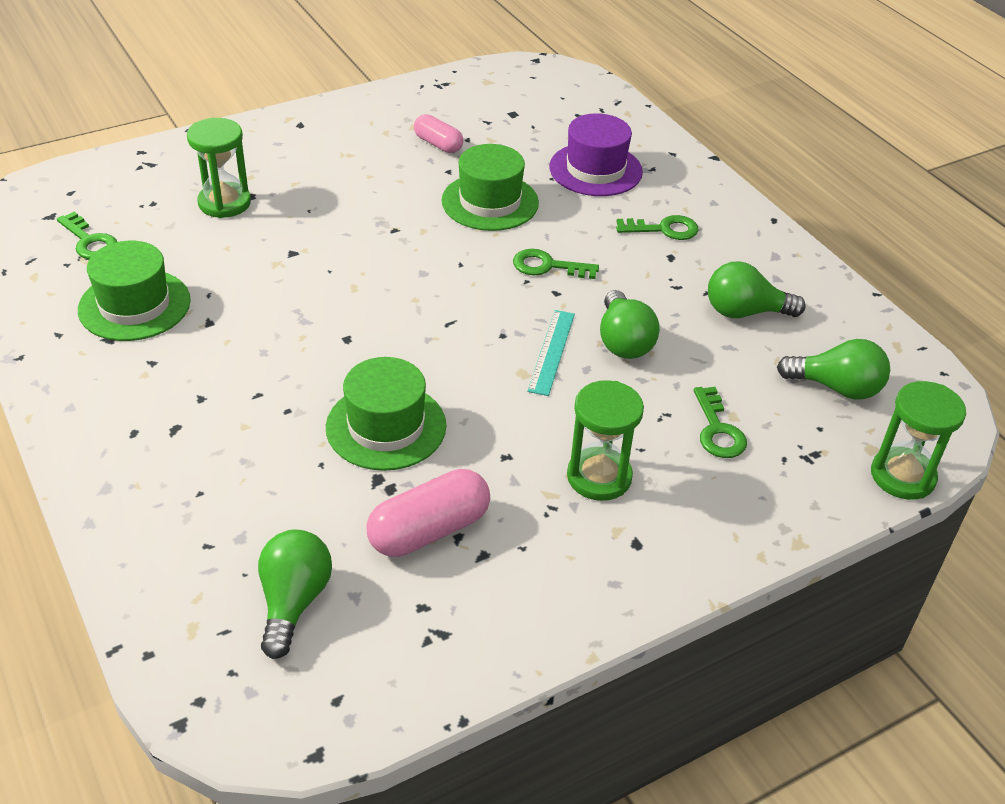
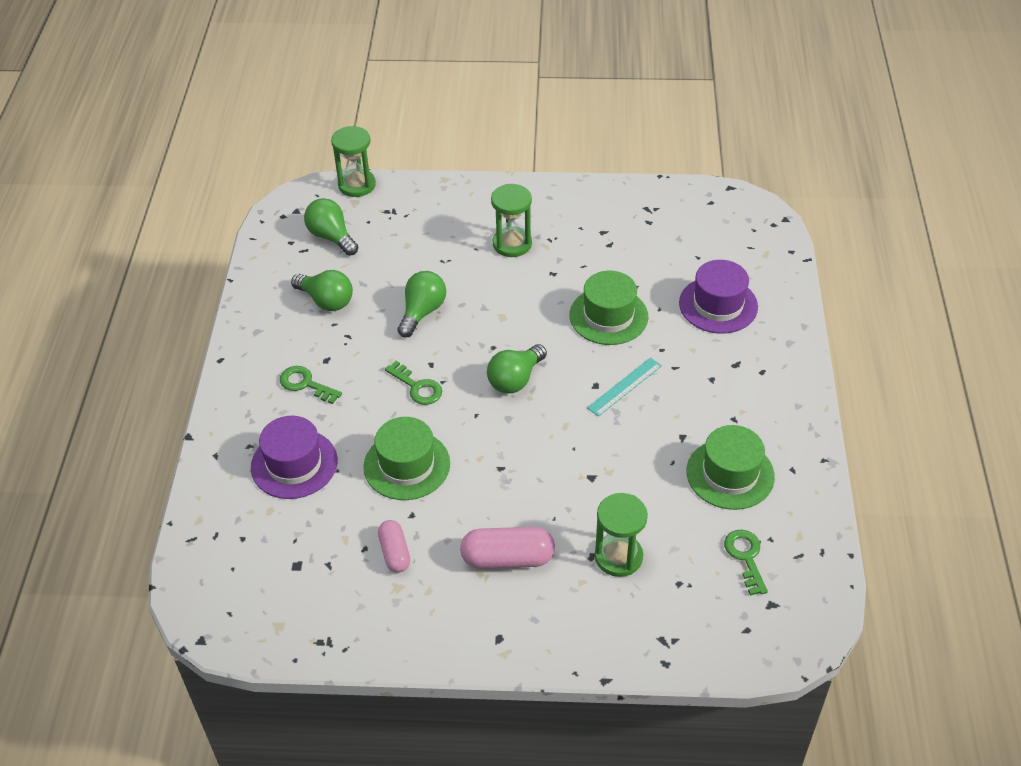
camera: 145 degrees left, 5 degrees up
green light bulb [258,530,332,659] -> green light bulb moved to [487,344,547,394]
pink capsule [366,469,490,557] -> pink capsule moved to [460,527,555,569]
turquoise ruler [527,310,575,396] -> turquoise ruler moved to [587,358,662,417]
green key [694,387,747,458] -> none
none -> purple hat [679,260,758,334]

